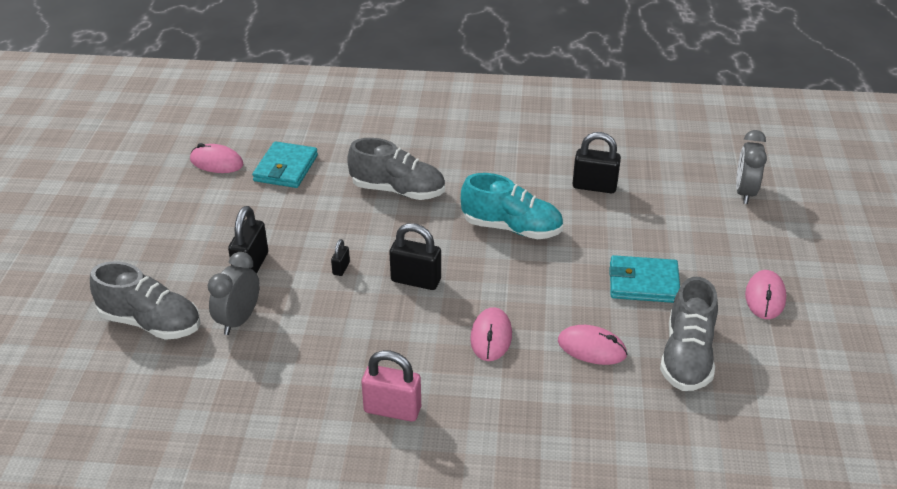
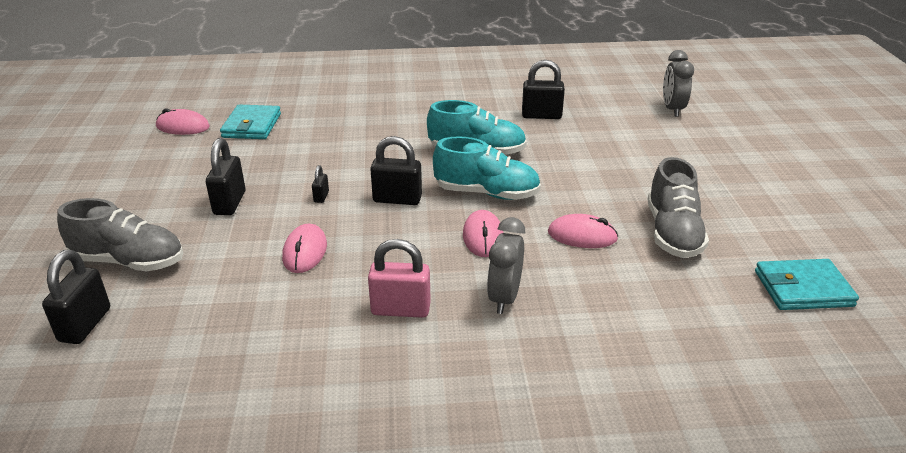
camera: 10 degrees left, 5 degrees down
grey clock [208,252,260,335] -> grey clock moved to [487,217,525,314]
grey shoe [347,138,445,200] -> none
turquoise wallet [609,255,680,303] -> turquoise wallet moved to [755,259,859,310]
pink mouse [745,270,786,319] -> pink mouse moved to [282,224,327,273]
none -> black padlock [42,250,110,344]
none -> turquoise shoe [433,136,541,200]

